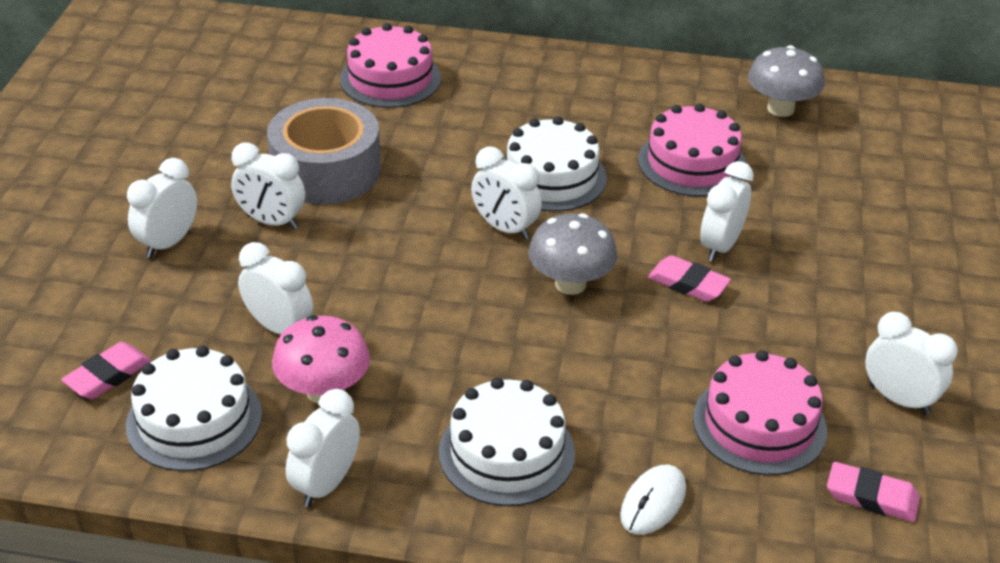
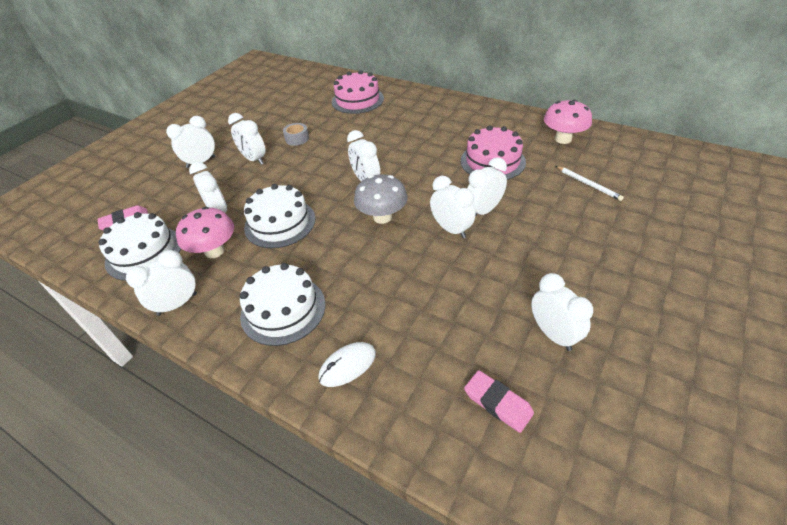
camera: 25 degrees right, 5 degrees up
grey tape [267,98,381,205] -> grey tape [283,123,309,146], size x0.42
white cake [503,116,607,212] -> white cake moved to [244,184,315,248]
pink eraser [648,255,731,302] -> white clock [430,176,475,238]
pink cake [693,350,827,475] -> none
grey mushroom [748,45,825,117] -> pink mushroom [544,99,592,144]
none -> white pencil [556,166,624,201]

